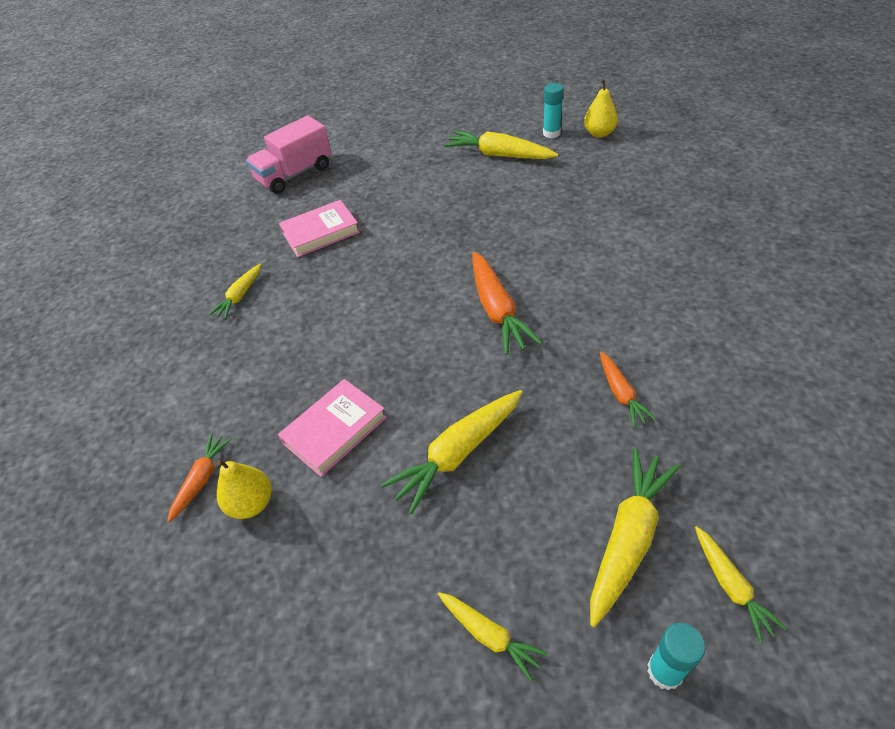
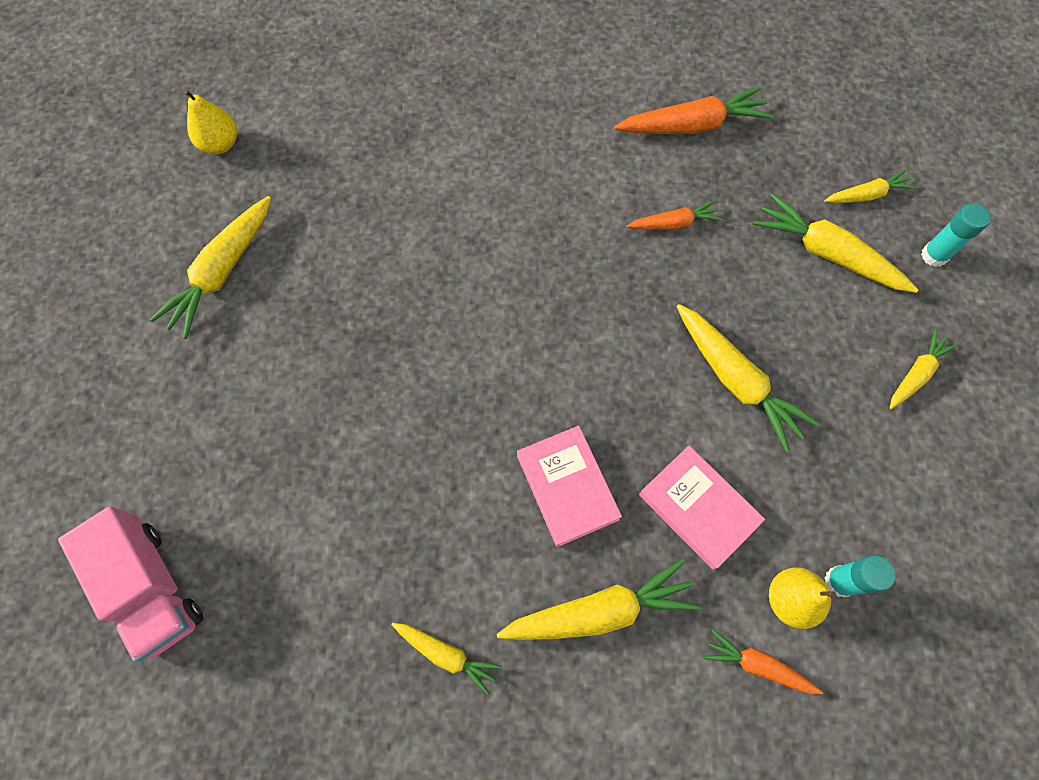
camera: 90 degrees left, 20 degrees up
pink book [279,200,360,257] -> pink book moved to [517,426,622,547]
orange carrot [473,252,542,355] -> orange carrot moved to [614,86,773,134]
turquoise glue stick [543,83,563,138] -> turquoise glue stick moved to [825,555,896,597]
none -> yellow carrot [497,559,700,640]

